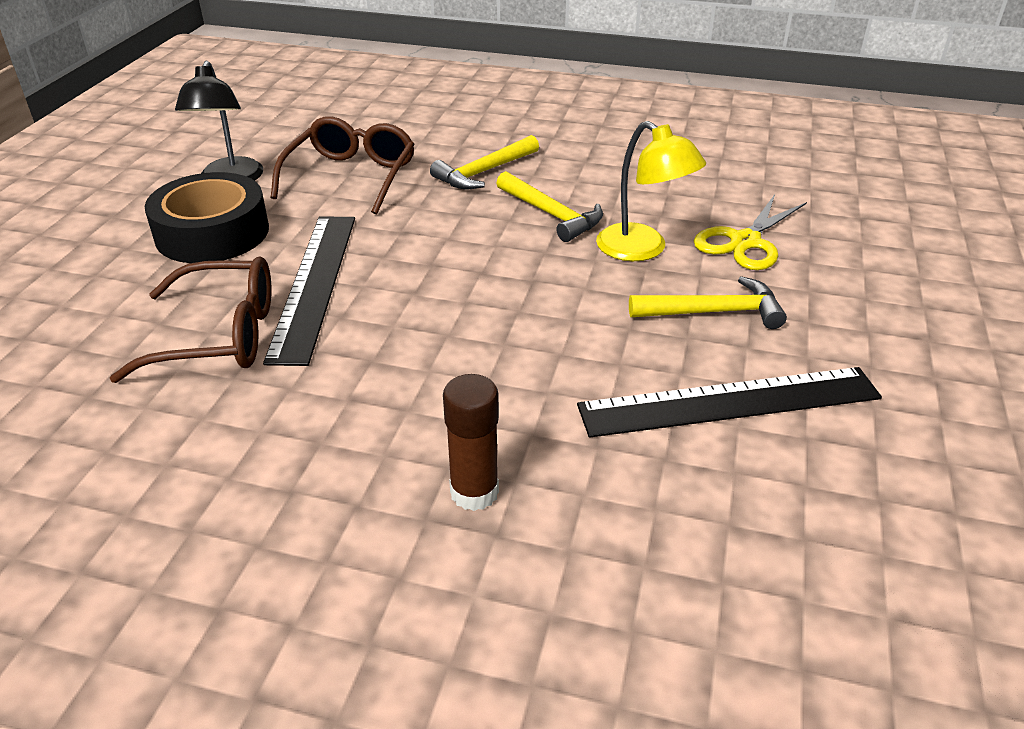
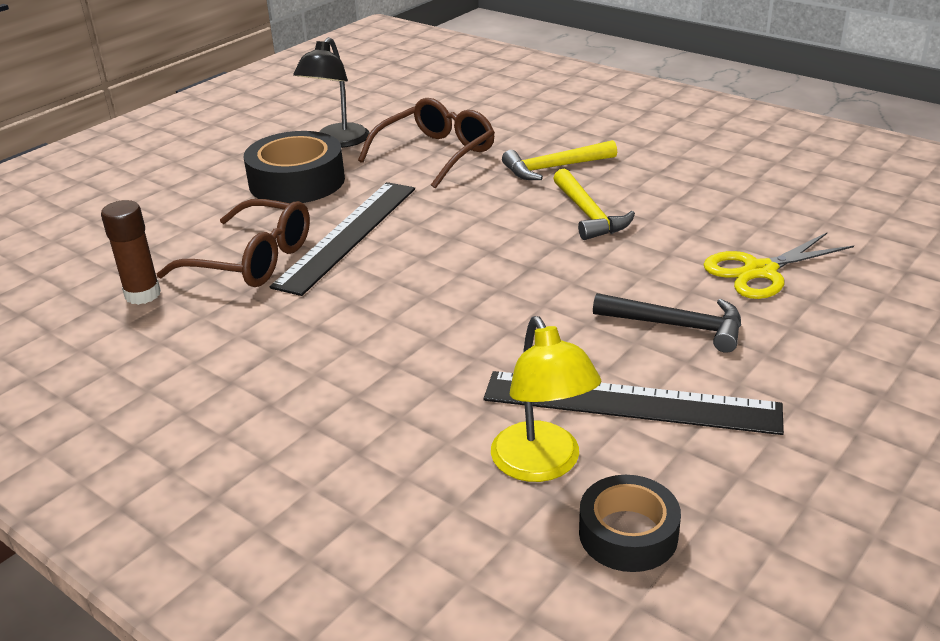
camera: 25 degrees right, 5 degrees down
brown glue stick [443,374,499,511] -> brown glue stick moved to [101,200,161,305]
yellow lamp [596,121,706,261] -> yellow lamp moved to [491,316,601,482]
yellow hammer [629,276,787,329] -> black hammer [593,293,741,353]
none -> black tape [579,475,681,572]

